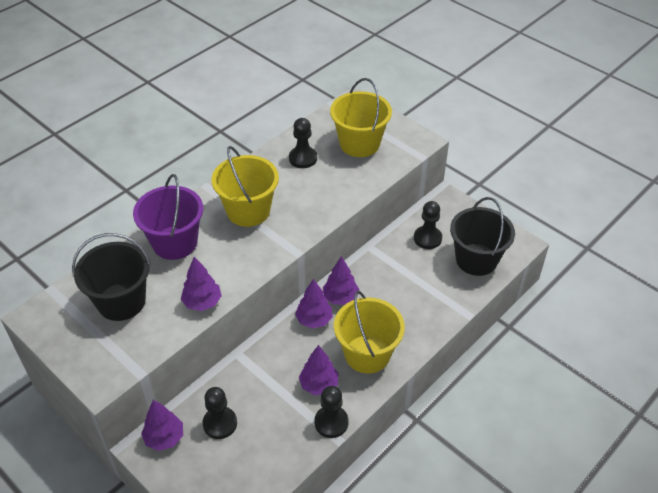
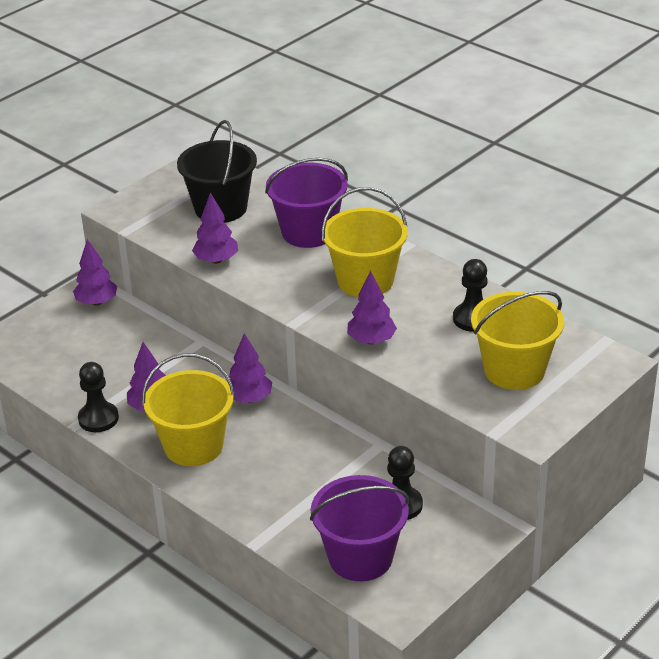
camera: 90 degrees right, 10 degrees down
black pawn [203,387,237,439] -> none
purple tree [323,256,359,305] -> purple tree moved to [347,270,397,344]
black bucket [450,197,515,276] -> purple bucket [310,475,409,581]

